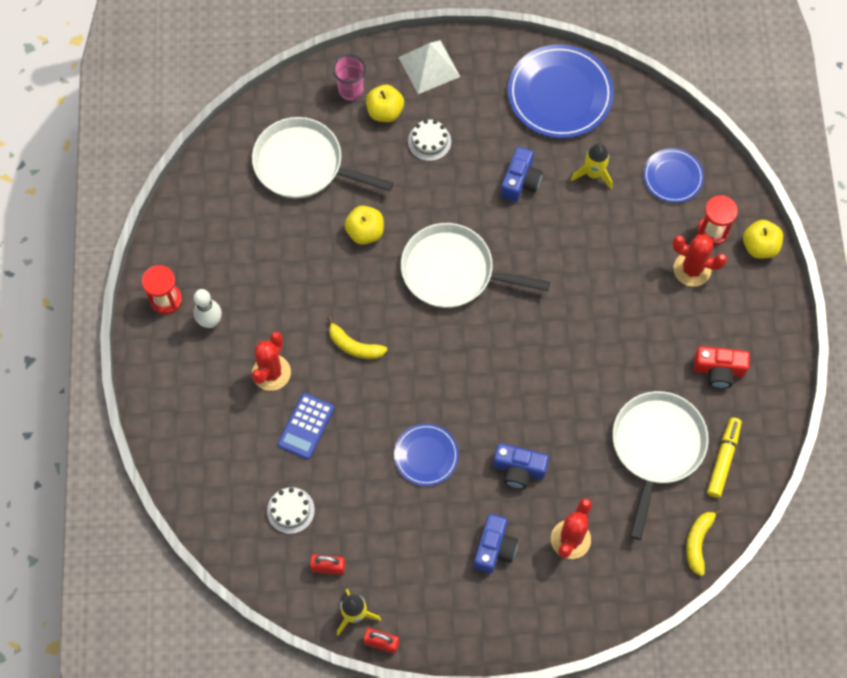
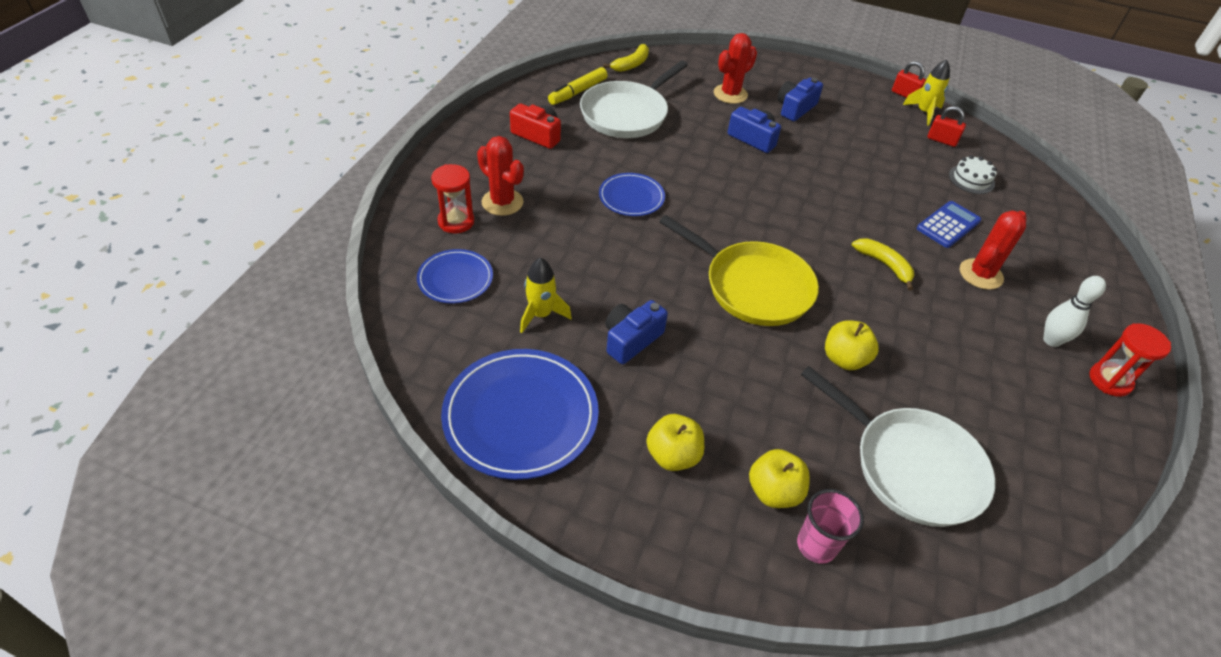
camera: 160 degrees left, 20 degrees down
blue plate [394,423,459,486] -> blue plate moved to [599,173,665,216]
white pyramid [398,40,460,94] -> none
white pan [401,223,550,308] -> yellow pan [659,215,819,326]
white cake [408,119,451,161] -> none
yellow apple [743,220,783,259] -> yellow apple moved to [646,414,704,471]

